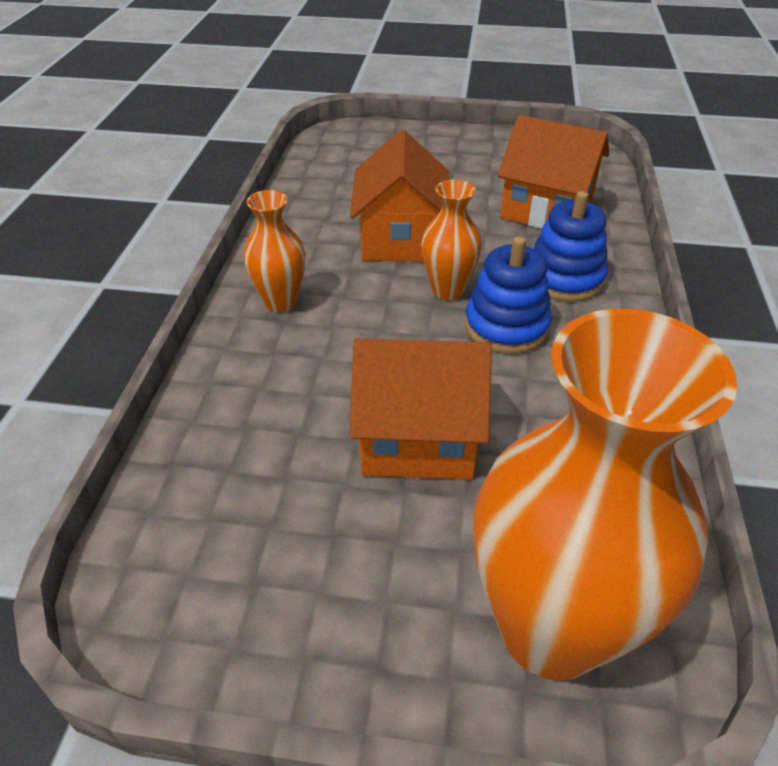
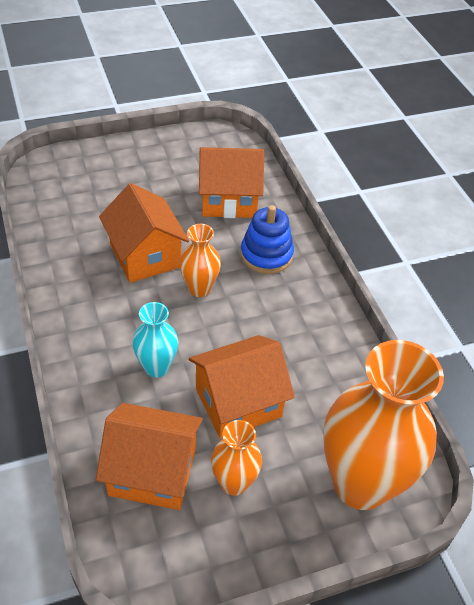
camera: 30 degrees left, 5 degrees up
orange vase [243,190,306,312] -> orange vase moved to [211,420,262,496]
blue stacking toy [465,236,552,354] -> none
none -> orange house [96,403,203,510]
none -> turquoise vase [132,302,178,378]

